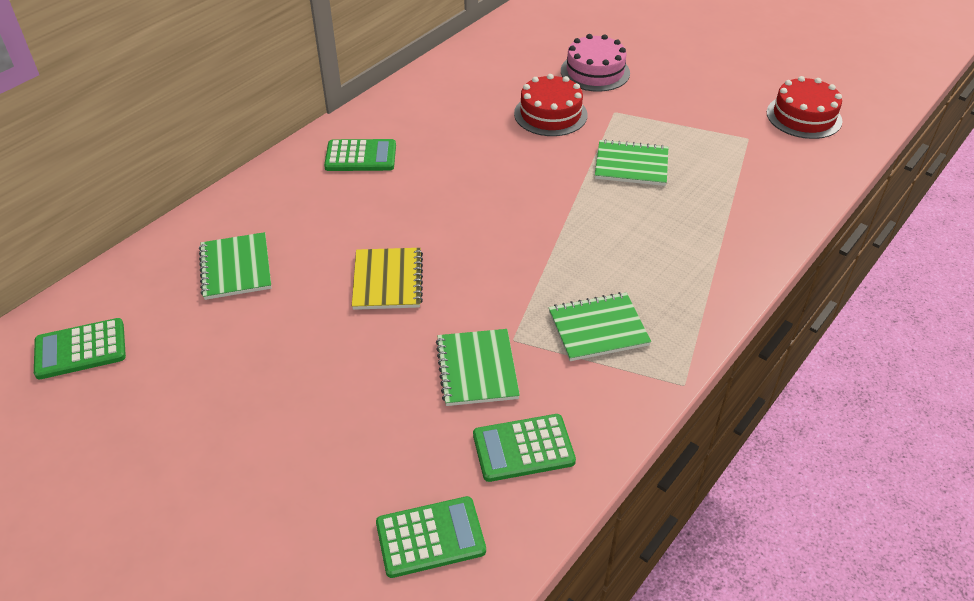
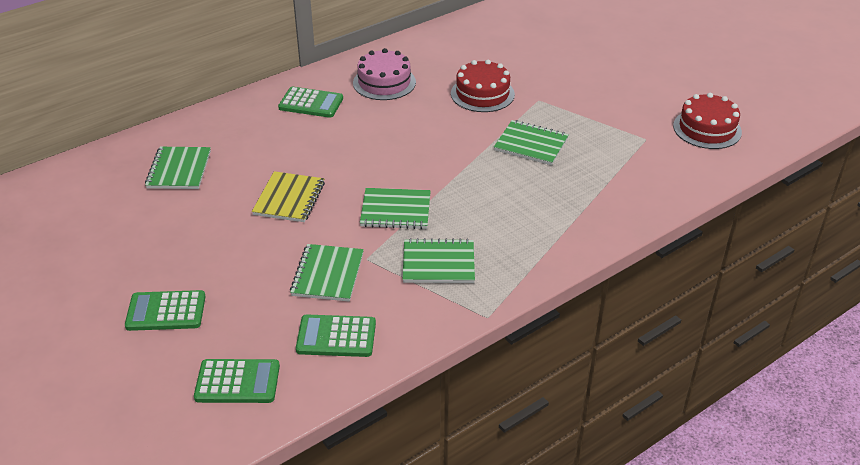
camera: 15 degrees right, 5 degrees down
green calculator [34,318,126,379] -> green calculator moved to [125,290,206,331]
pink cake [561,34,630,92] -> pink cake moved to [353,48,416,100]
none -> green notebook [360,188,431,229]

